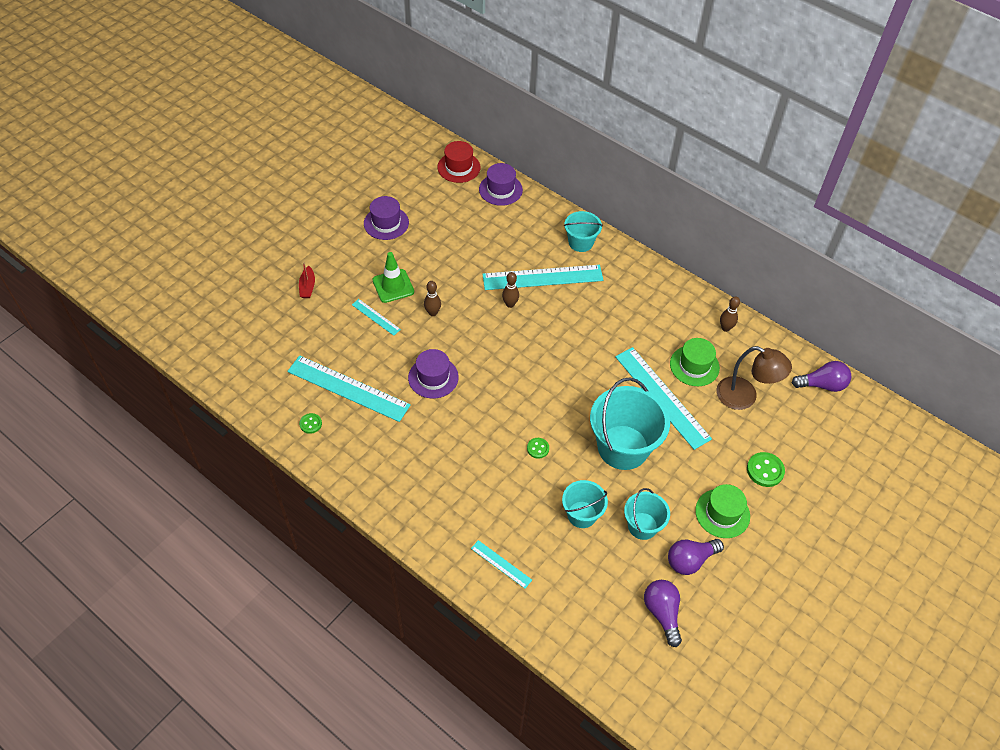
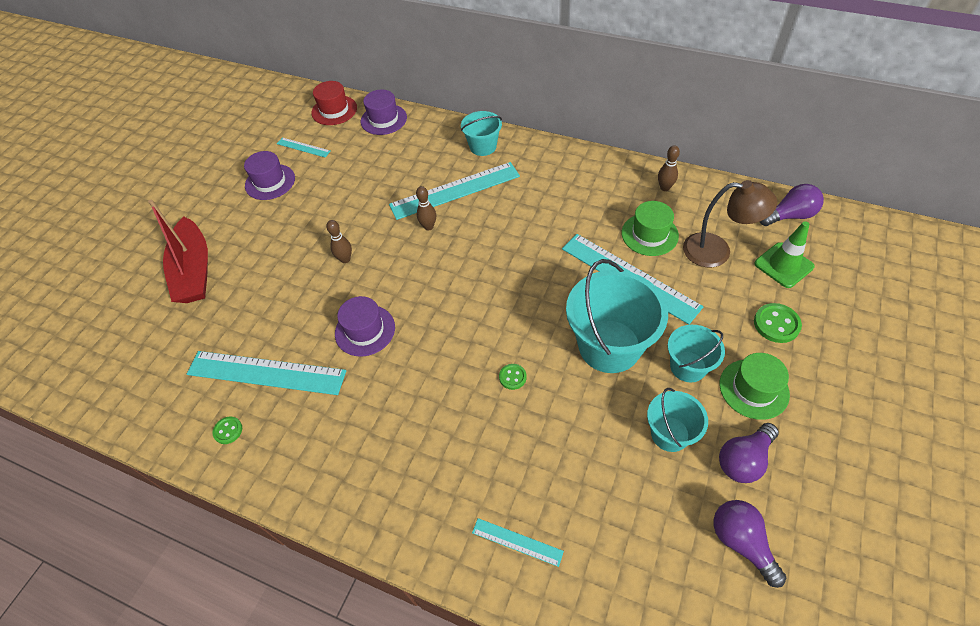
camera: 10 degrees left, 0 degrees up
red boat [299,262,315,298] -> red boat [148,199,208,303], size x2.32
turquoise ruler [352,299,401,336] -> turquoise ruler moved to [277,137,330,157]
green traffic cone [373,252,414,303] -> green traffic cone moved to [754,221,815,288]
turquoise bucket [562,480,608,528] -> turquoise bucket moved to [668,325,725,382]

